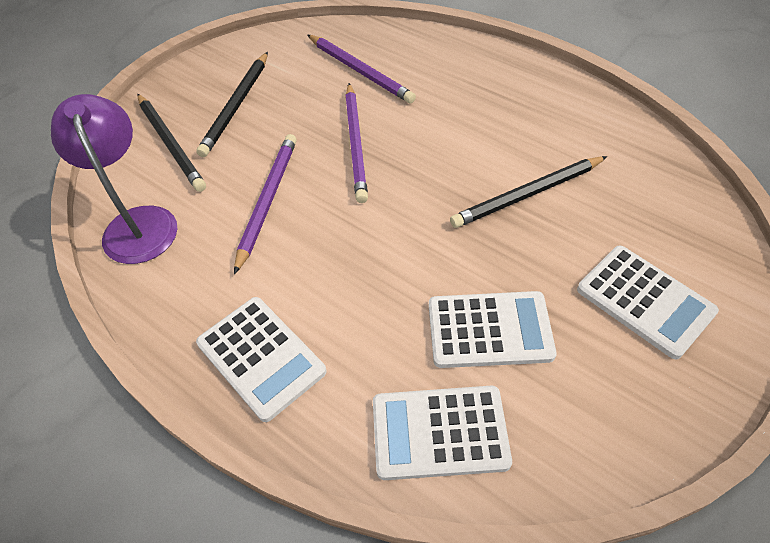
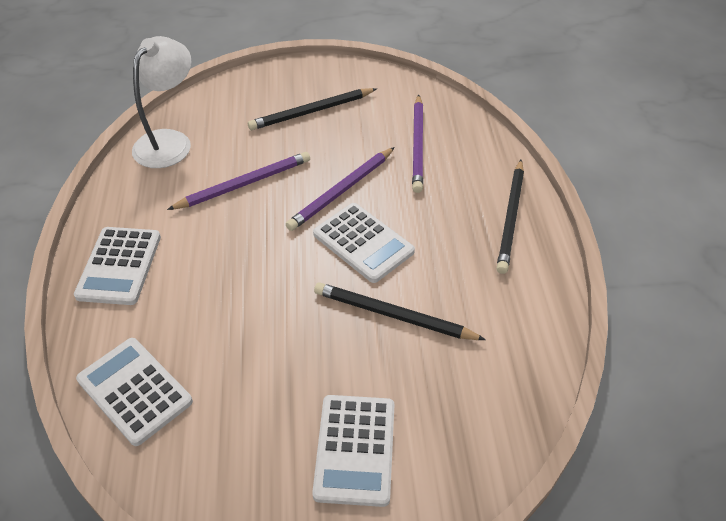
camera: 45 degrees right, 5 degrees down
purple lamp [51,94,177,264] -> white lamp [132,36,191,168]
black pencil [137,94,206,192] -> black pencil moved to [496,160,524,274]
white calculator [429,291,557,368] -> white calculator moved to [313,203,415,283]

